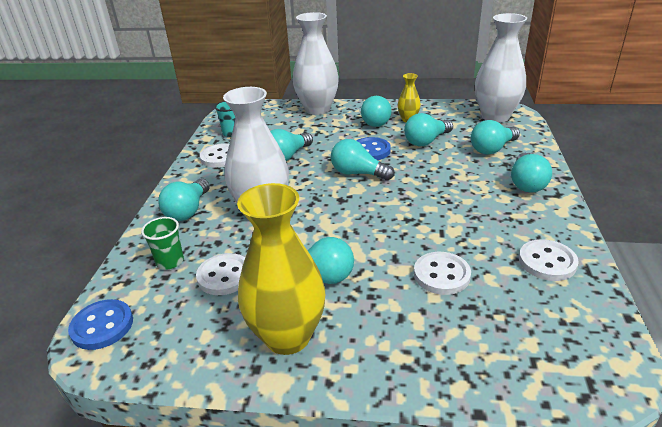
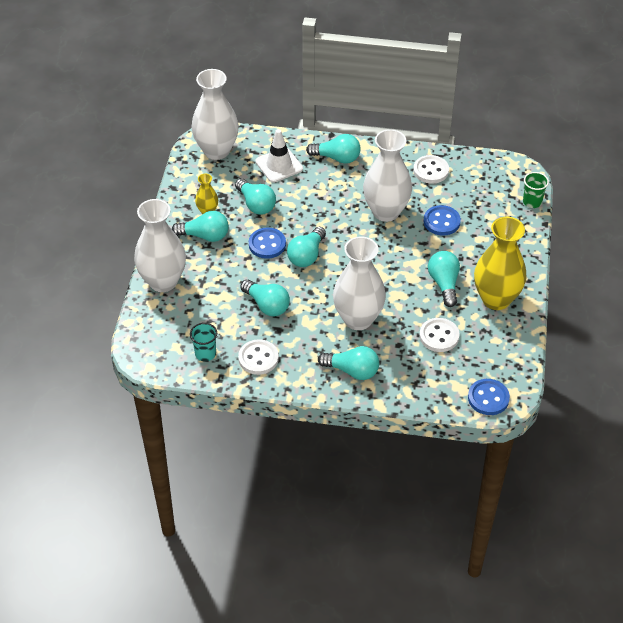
camera: 90 degrees left, 15 degrees up
green cup [141,217,184,270] -> green cup moved to [523,172,549,208]
white button [414,252,471,295] -> blue button [424,205,461,236]
turquoise light bulb [471,120,520,154] -> white traffic cone [255,129,303,182]
none -> white vase [363,129,412,222]

